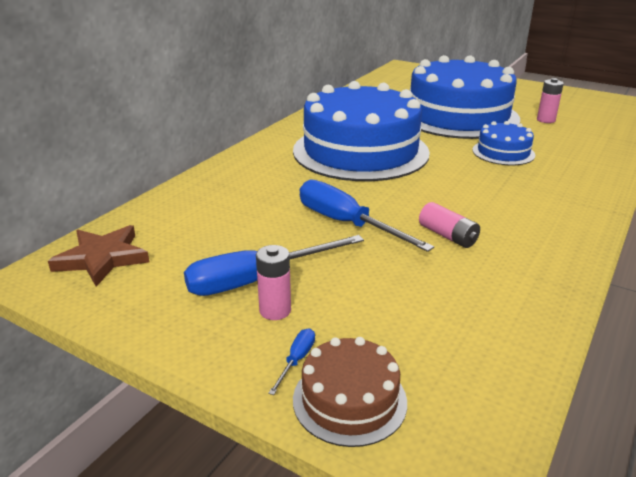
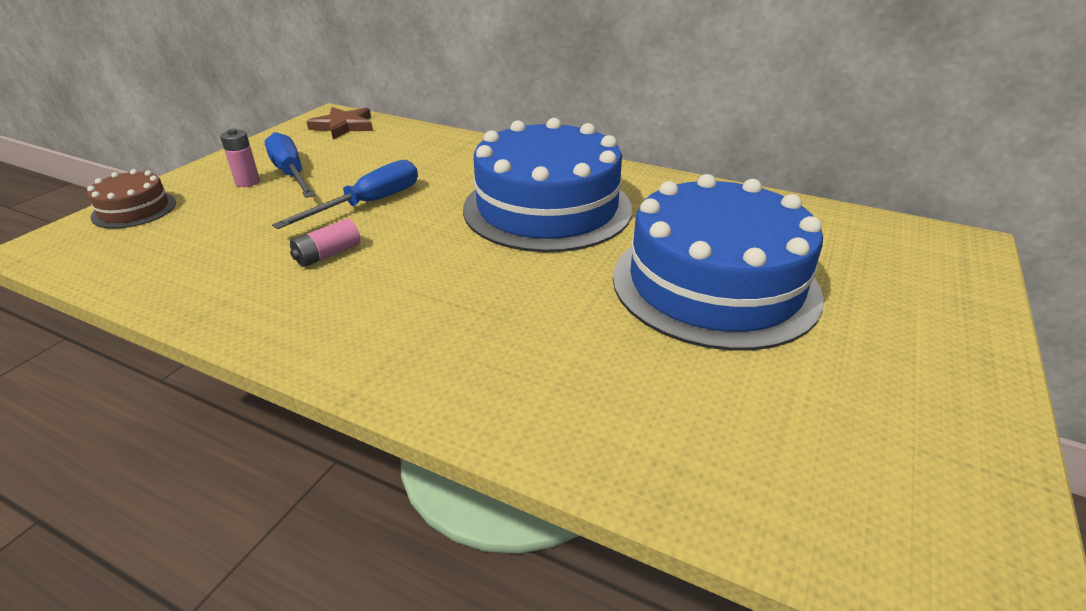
camera: 85 degrees right, 5 degrees up
blue screwdriver [268,329,315,395] -> none
blue cake [472,121,535,165] -> none
pink battery [537,78,564,123] -> none

